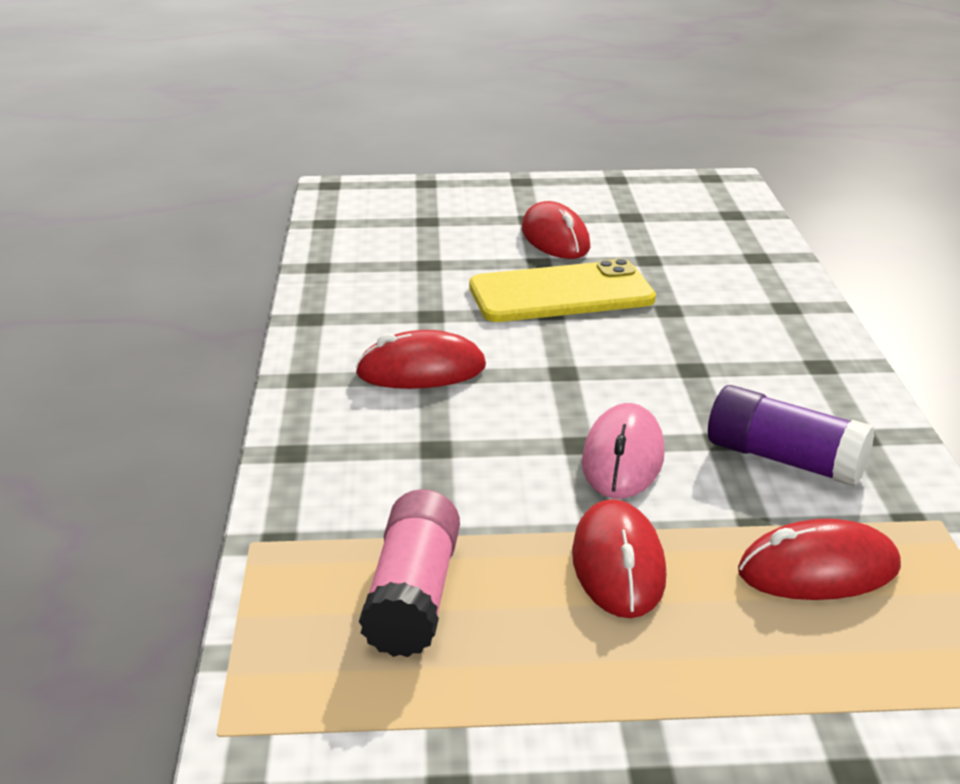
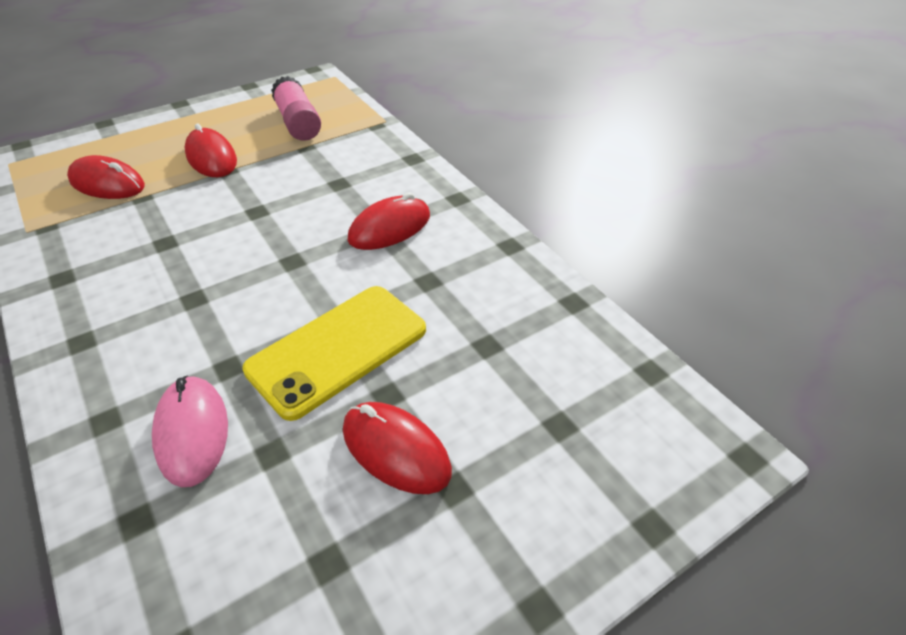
camera: 150 degrees right, 15 degrees up
pink mouse [582,403,665,498] -> pink mouse moved to [152,375,228,487]
purple glue stick [708,385,875,487] -> none
red mouse [738,519,901,600] -> red mouse turned 60 degrees clockwise [67,155,145,199]

